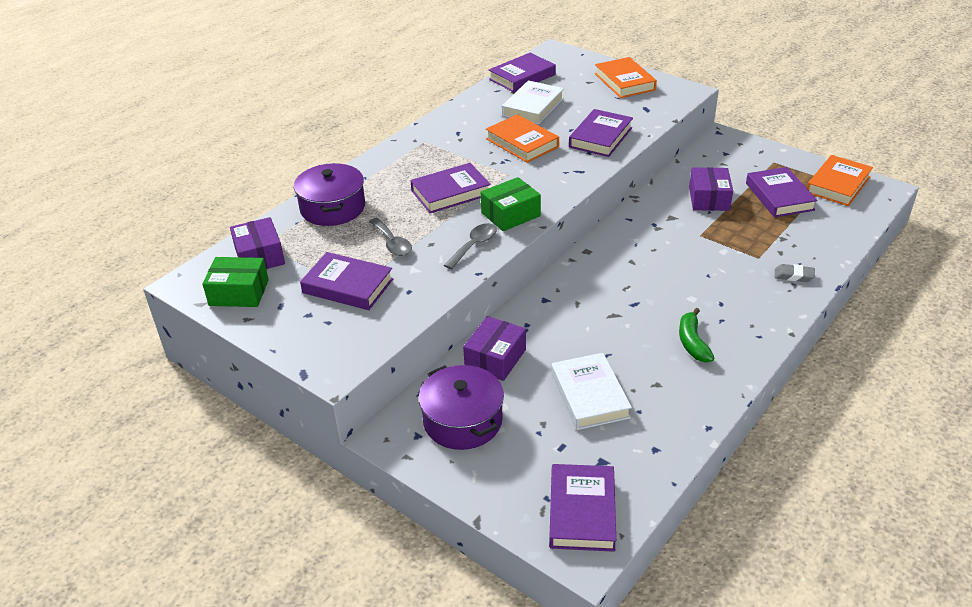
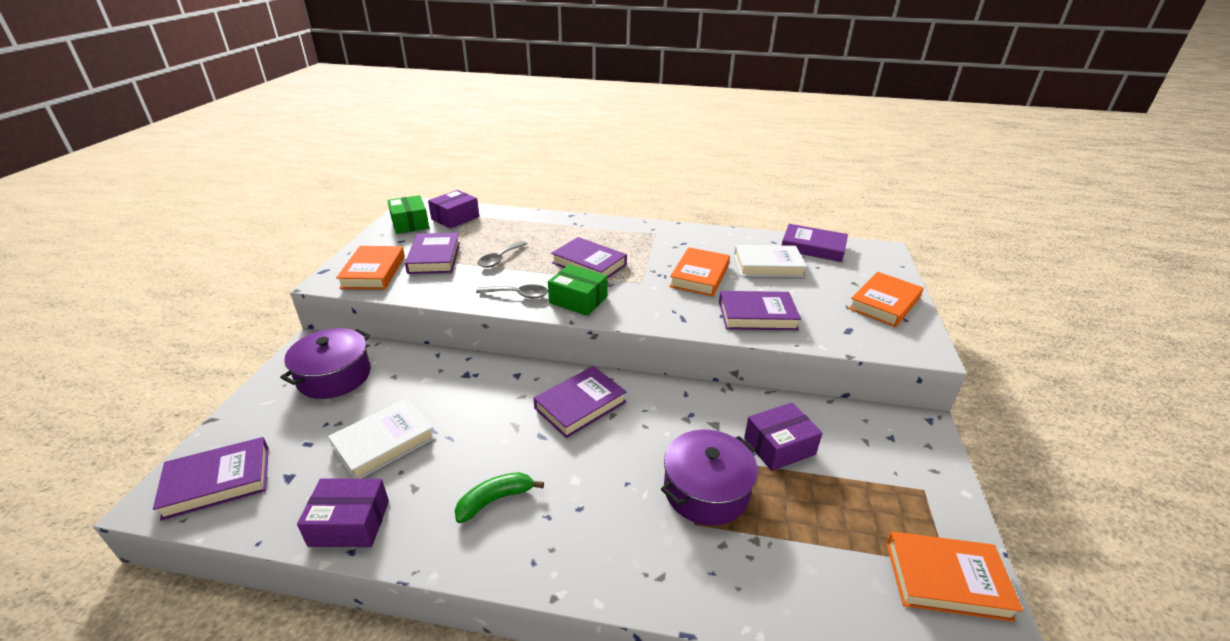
camera: 60 degrees right, 5 degrees down
purple pot [294,163,365,226] -> purple pot moved to [661,430,758,526]
purple box [463,316,526,381] -> purple box moved to [297,479,389,547]
purple book [746,167,818,217] -> purple book moved to [534,366,627,438]
grey eraser [775,264,815,282] -> none
none -> orange book [336,246,405,289]

